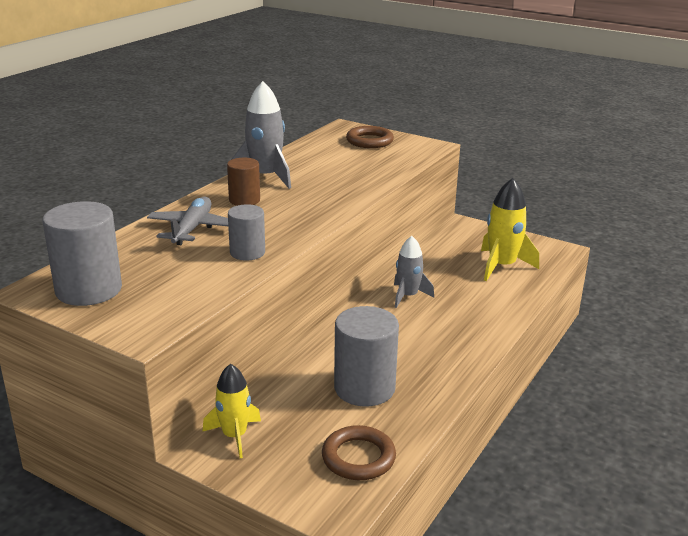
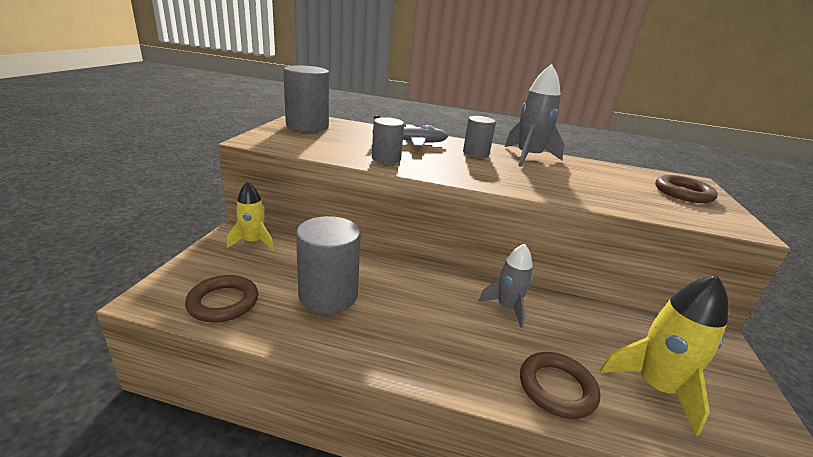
camera: 70 degrees right, 0 degrees up
brown cylinder [227,158,260,206] -> grey cylinder [463,116,496,158]
none -> brown ring [520,352,600,419]

